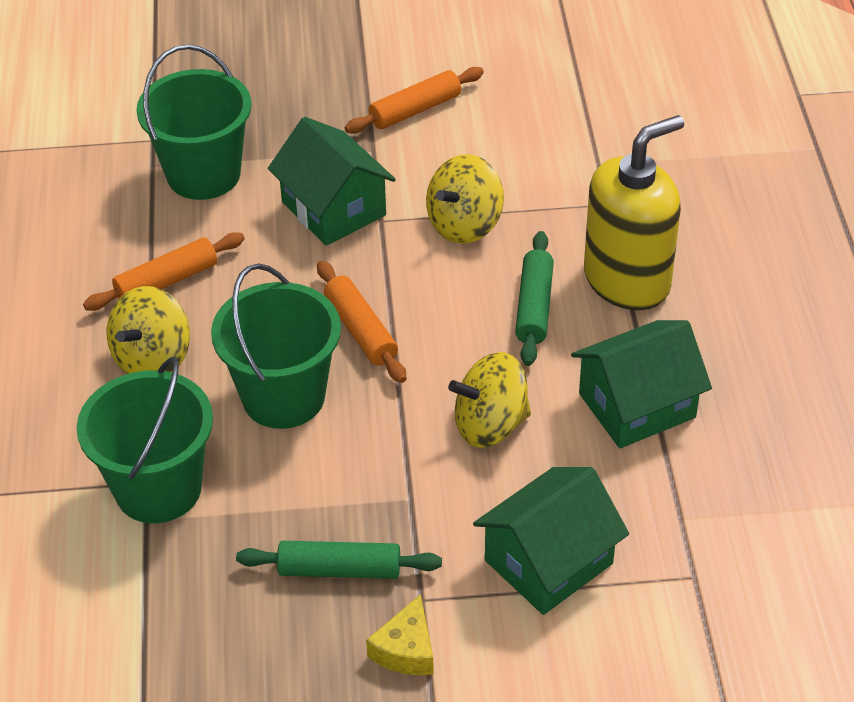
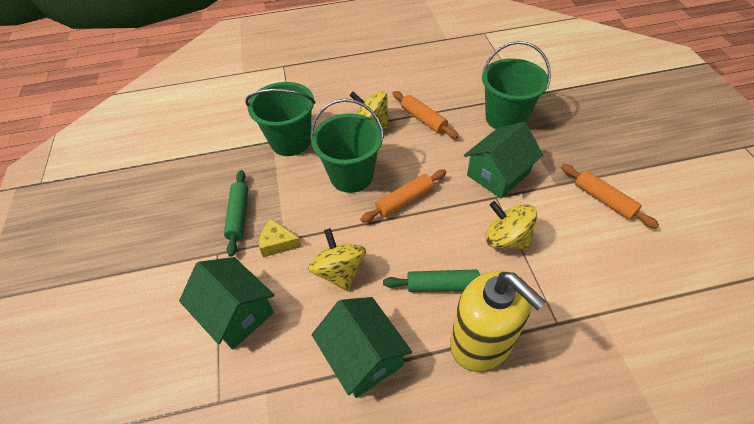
camera: 85 degrees right, 5 degrees up
yellow cheese [366,594,434,675] -> yellow cheese moved to [259,219,302,257]

